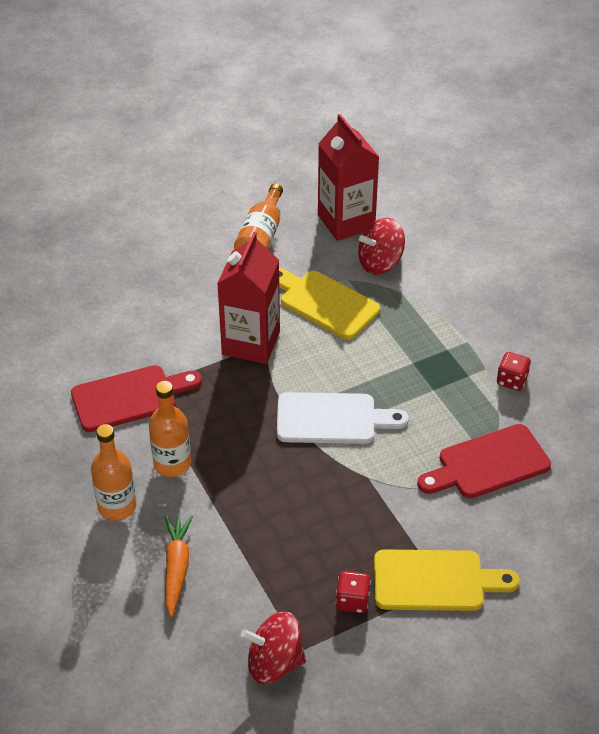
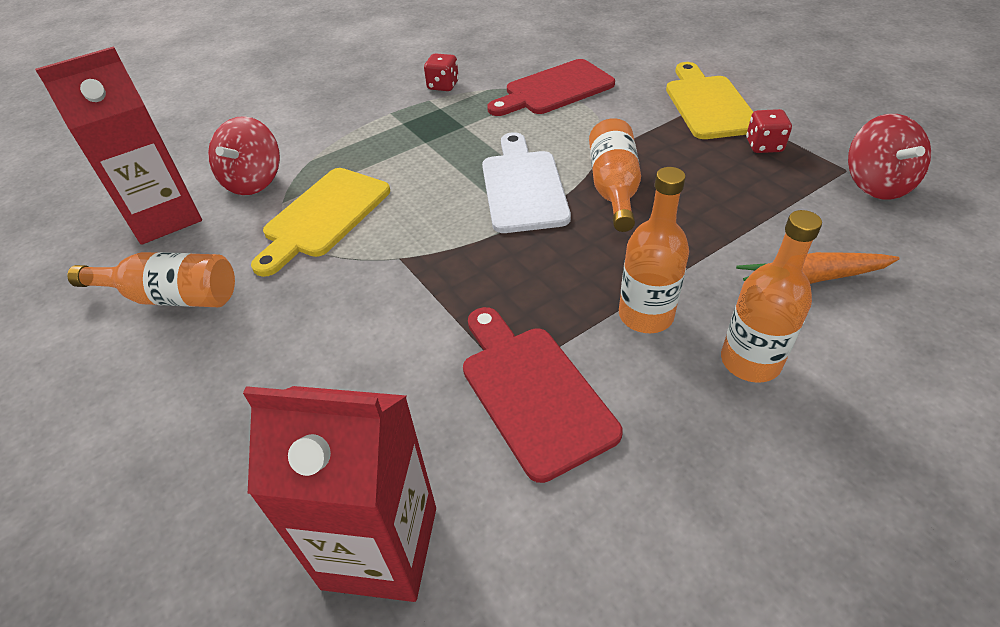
camera: 95 degrees left, 0 degrees up
red carton [217,232,280,364] -> red carton moved to [243,386,436,602]
red spinning top [358,218,405,275] -> red spinning top turned 45 degrees clockwise [208,116,280,195]
red cutting board [417,424,551,498] -> red cutting board turned 90 degrees clockwise [487,59,615,116]
none -> orange bottle [589,118,641,232]

